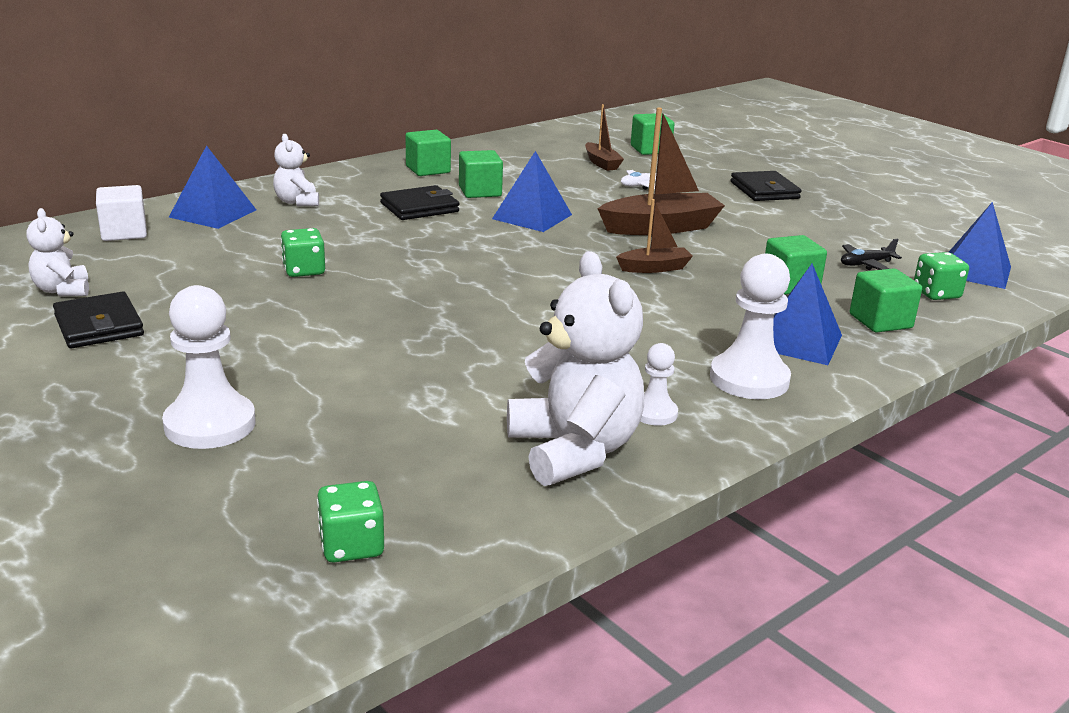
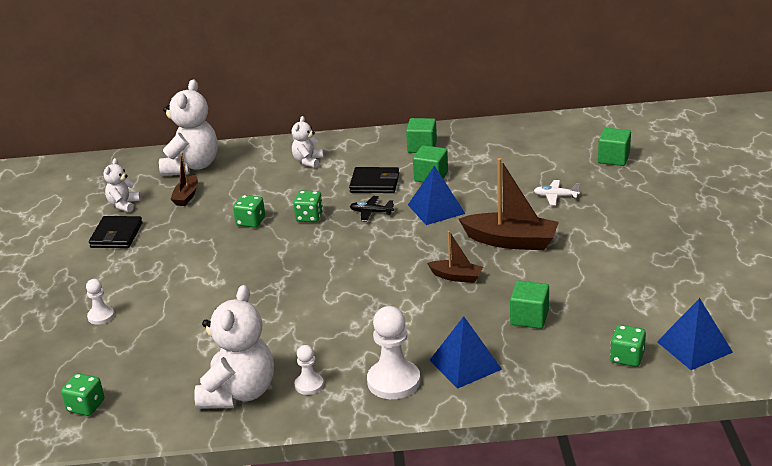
camera: 40 degrees right, 5 degrees up
white cube [96,185,147,241] -> white teddy bear [159,79,218,176]
white pawn [162,285,256,449] -> white pawn [86,279,114,325], size x0.55
blue pyramid [169,145,256,229] -> none
brown boat [585,104,624,171] -> brown boat moved to [170,153,198,206]
black wallet [730,171,801,201] -> none
black plane [841,239,902,270] -> black plane moved to [350,196,394,222]
green cube [850,268,922,333] -> none
none -> green dice [293,190,323,222]

